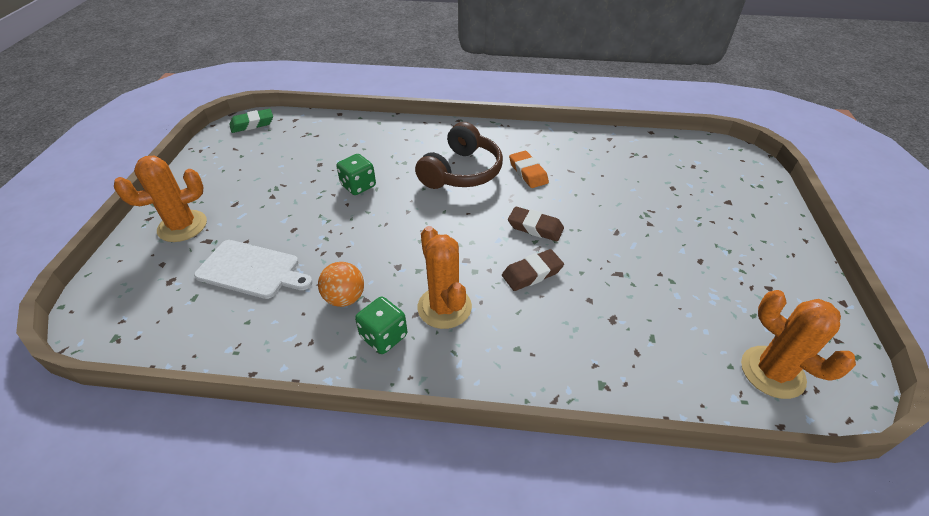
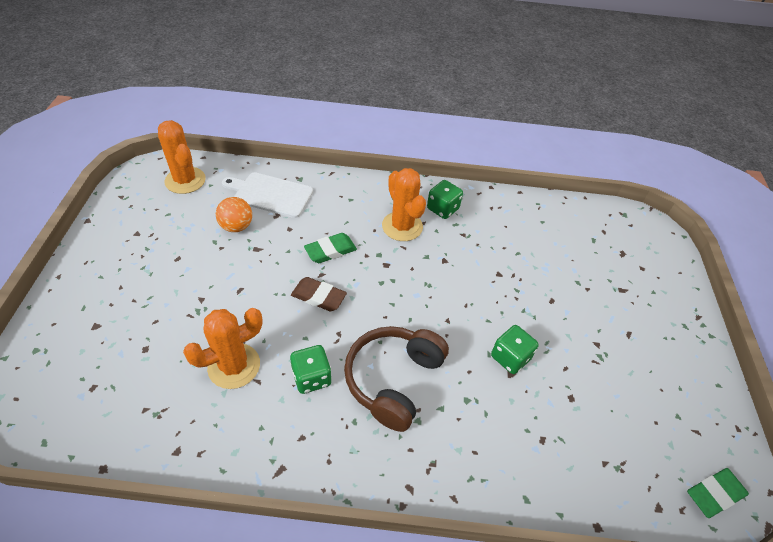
camera: 175 degrees right, 5 degrees up
orange cactus [114,156,207,242] -> orange cactus moved to [183,308,263,389]
white cutting board [194,240,313,299] -> white cutting board moved to [222,172,313,218]
orange ball [318,262,364,307] -> orange ball moved to [216,197,252,232]
brown eraser [502,249,564,291] -> green eraser [304,233,357,263]
orange eraser [509,151,549,188] -> green dice [290,345,332,394]

